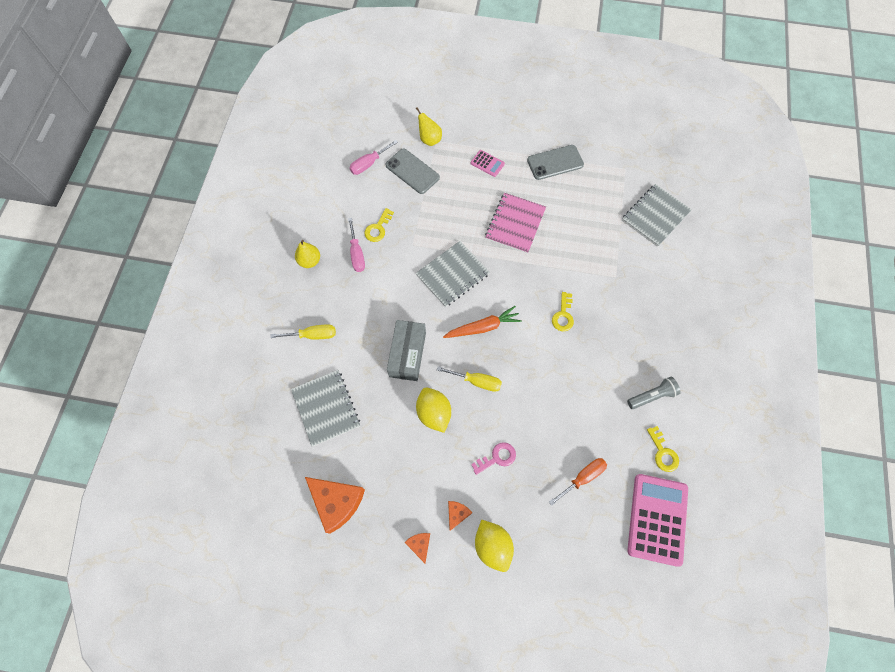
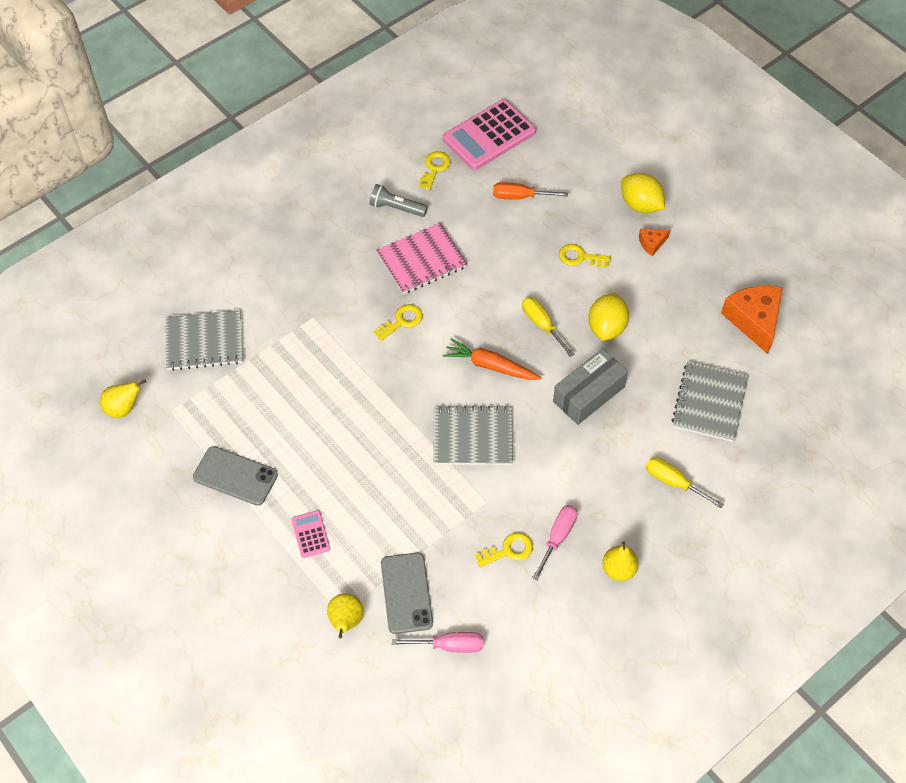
camera: 140 degrees left, 10 degrees down
orange cheese [404,533,430,563] -> none
pink key [471,442,516,475] -> yellow key [559,244,611,268]
yellow lemon [475,520,514,572] -> yellow lemon turned 60 degrees counterclockwise [621,173,665,213]
pink notebook [485,193,546,254] -> pink notebook moved to [376,223,467,294]
none -> yellow pear [100,380,146,418]

